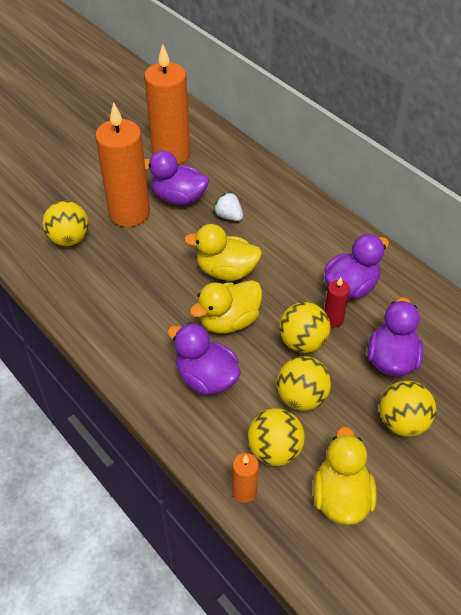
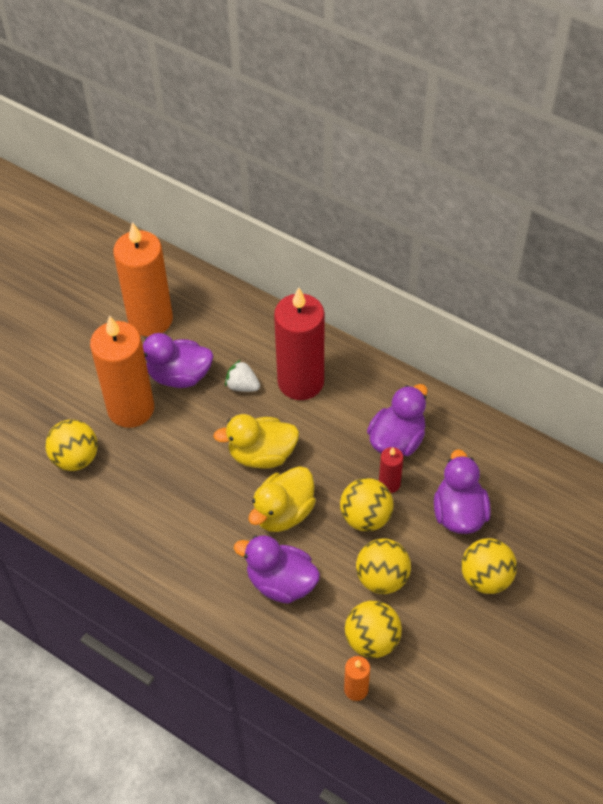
camera: 15 degrees left, 5 degrees up
yellow duck [313,426,377,525] -> none
none -> red candle [274,287,324,400]

